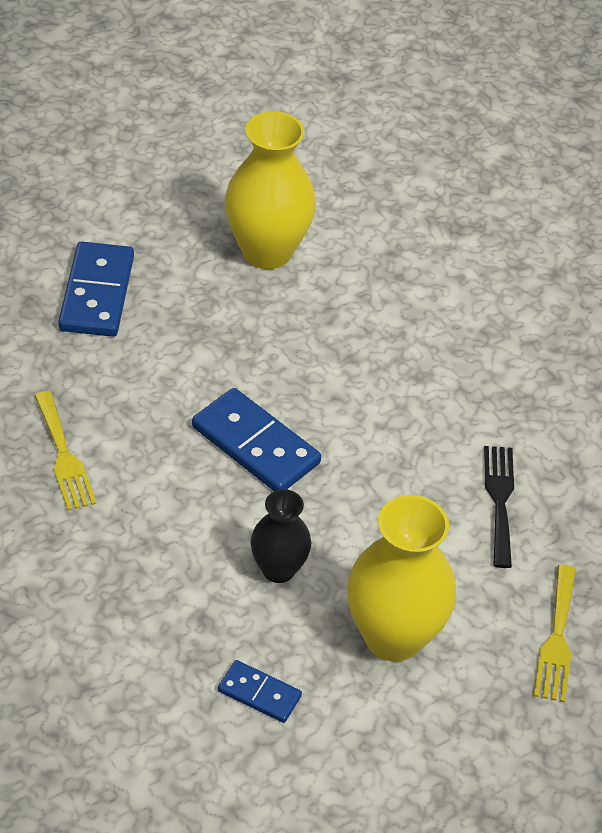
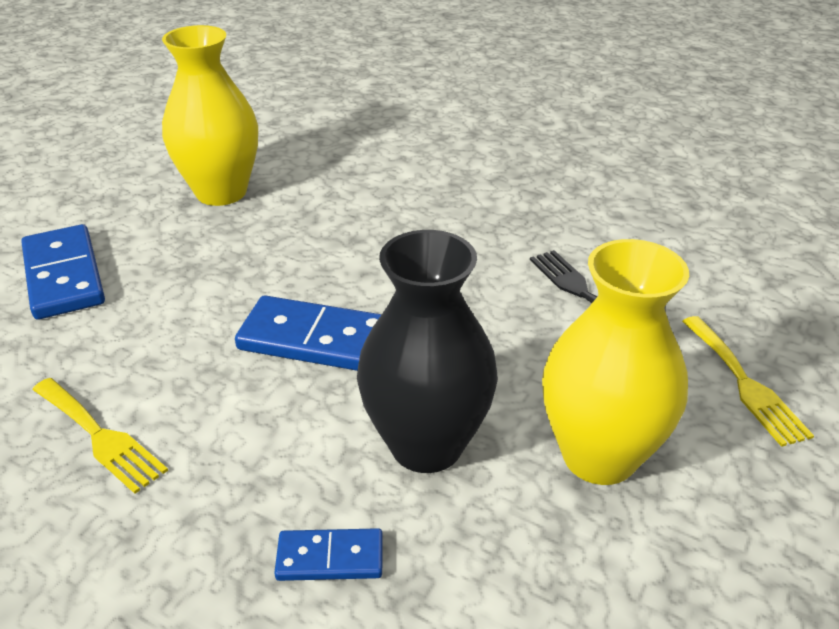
camera: 25 degrees left, 10 degrees down
blue domino [218,660,302,723] -> blue domino moved to [274,528,383,581]
black vase [251,489,311,583] -> black vase [357,230,498,473], size x1.73

